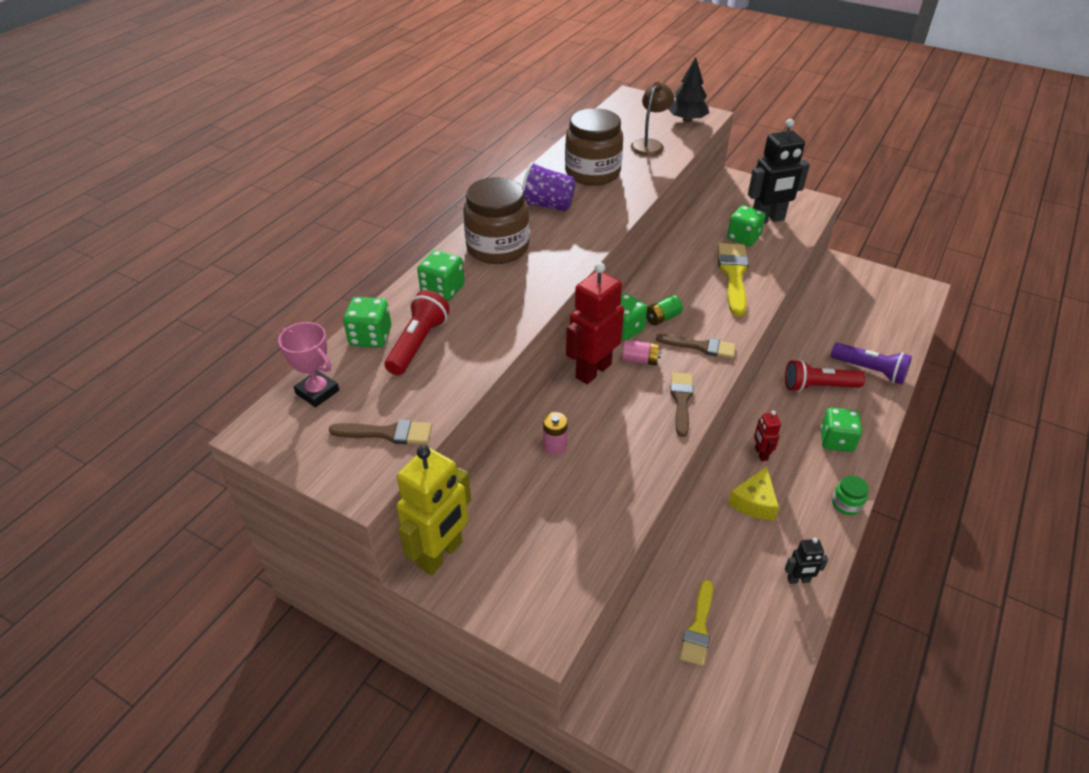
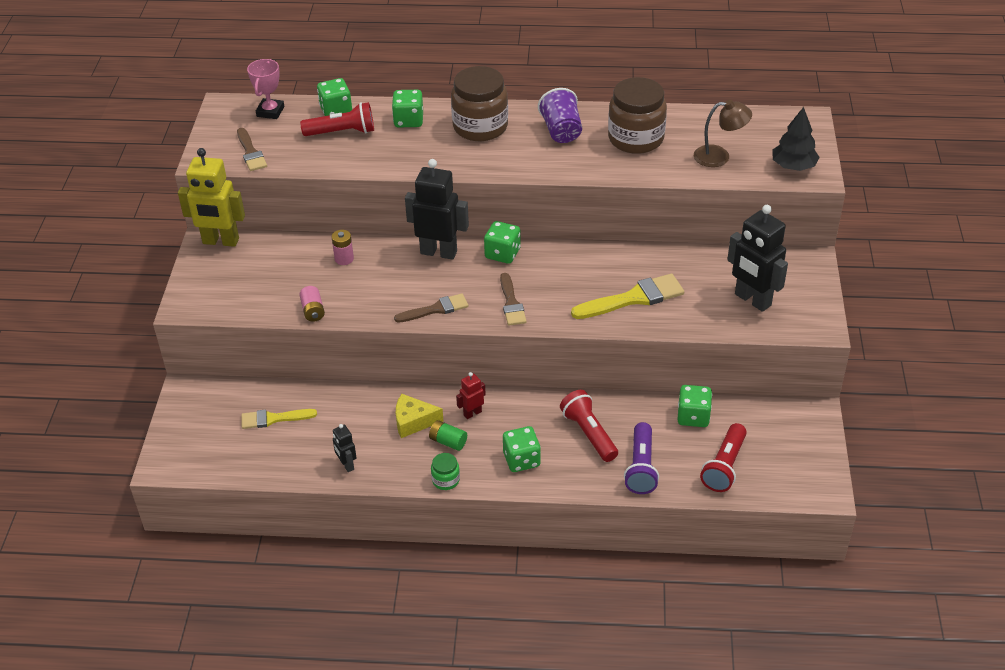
camera: 65 degrees right, 0 degrees up
red robot [566,262,624,384] -> black robot [405,159,469,260]
pink battery [622,340,661,365] -> pink battery moved to [299,286,325,322]
green battery [646,295,683,326] -> green battery moved to [429,420,467,451]
green dice [727,205,766,246] -> green dice moved to [678,385,712,427]
none -> red flashlight [700,423,747,492]

